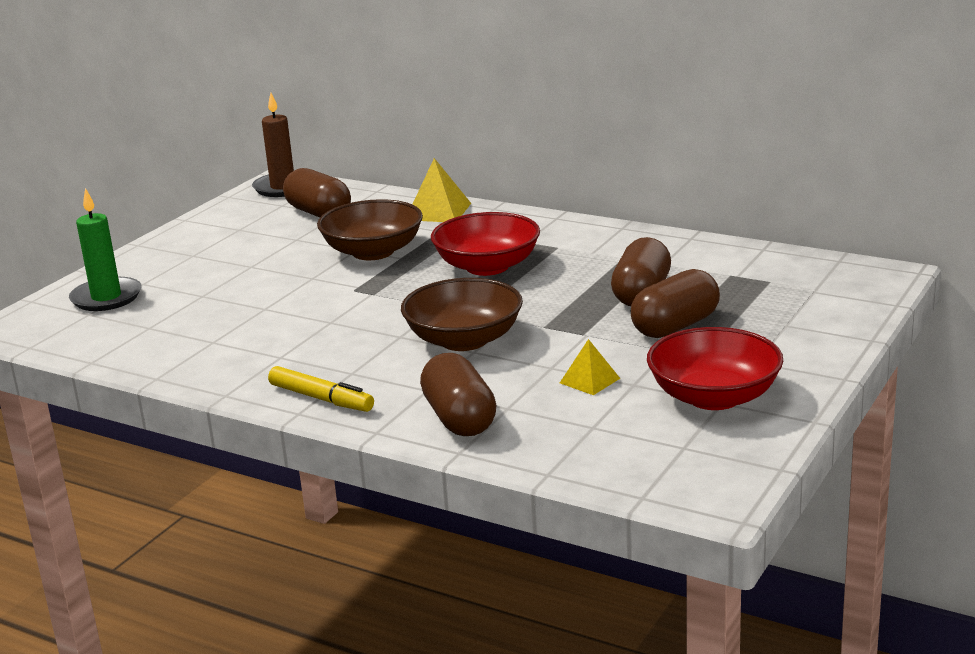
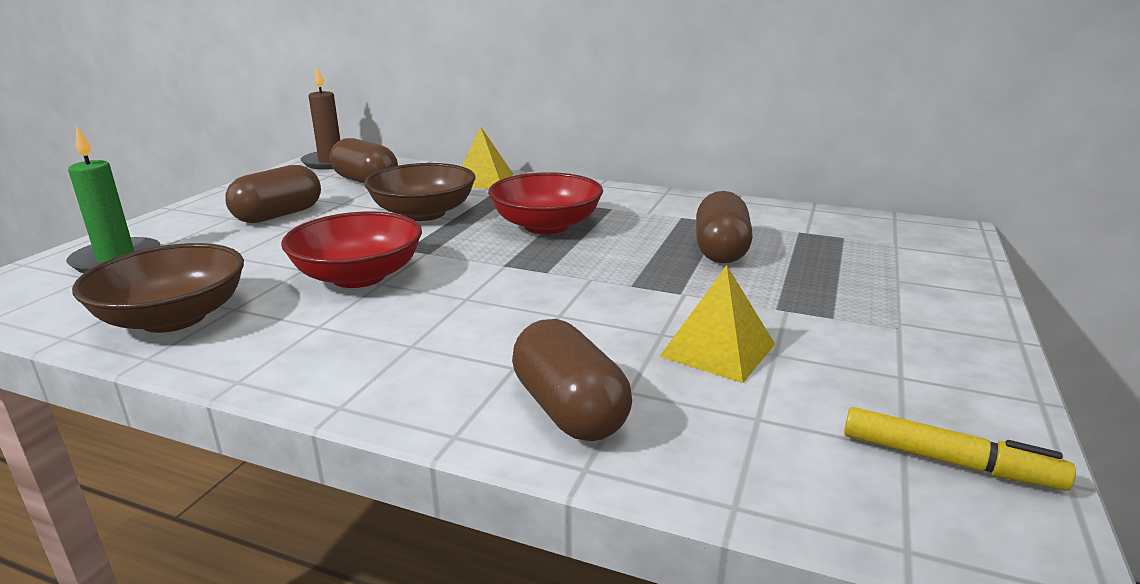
camera: 10 degrees left, 0 degrees up
yellow marker [268,366,374,412] -> yellow marker moved to [844,407,1076,491]
brown bowl [401,278,523,351] -> brown bowl moved to [72,243,244,333]
yellow pyramid [560,339,620,395] -> yellow pyramid [659,265,775,383], size x1.59
brown capsule [631,269,720,338] -> brown capsule moved to [225,165,321,223]
red bowl [647,327,783,410] -> red bowl moved to [281,211,422,288]

